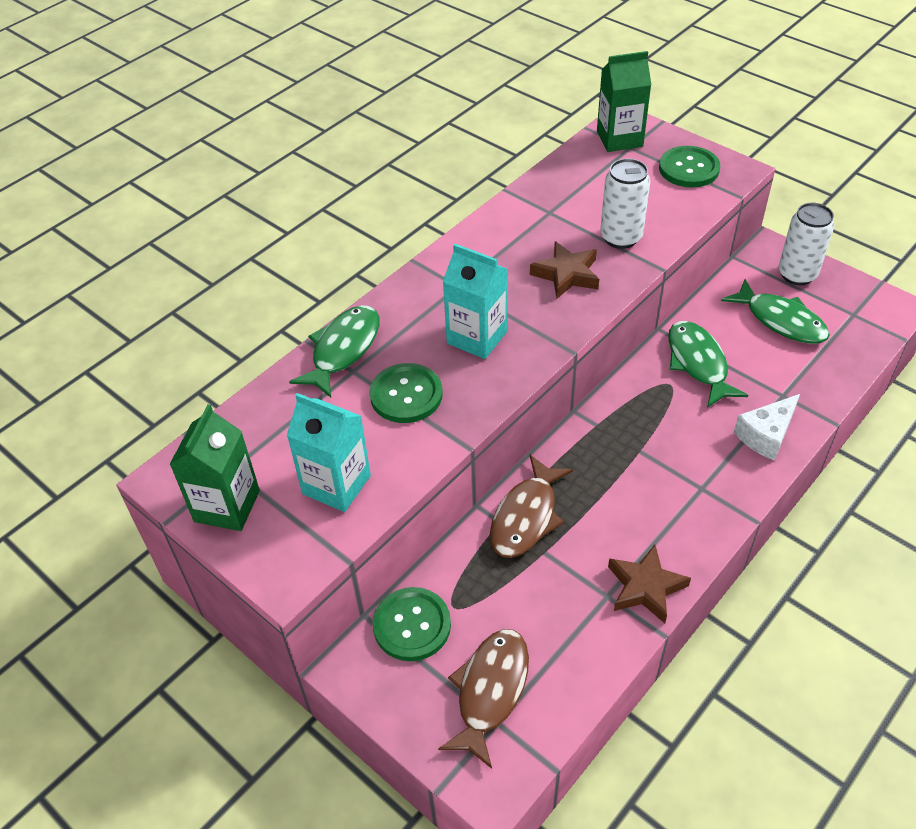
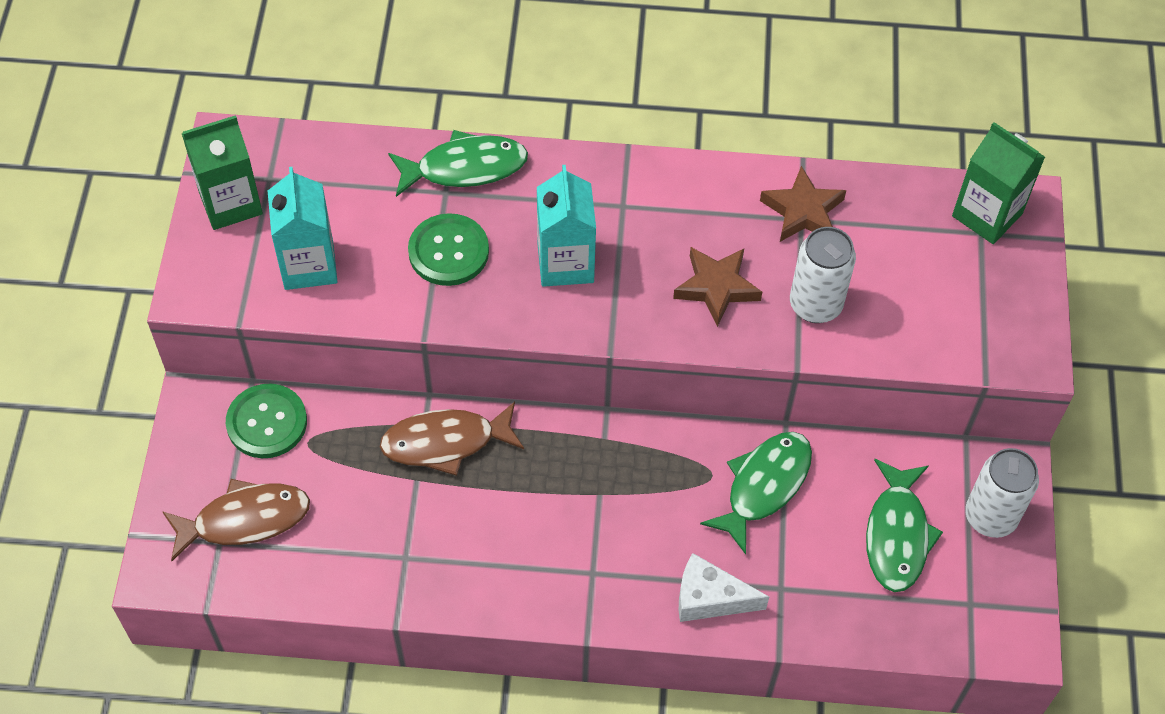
camera: 50 degrees right, 10 degrees up
brown star [608,545,691,623] -> brown star moved to [760,166,846,242]
green button [659,146,720,188] -> none

